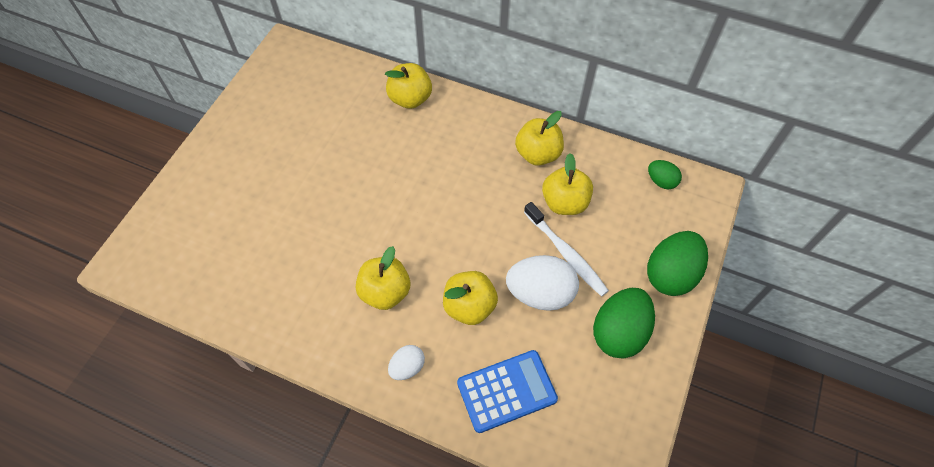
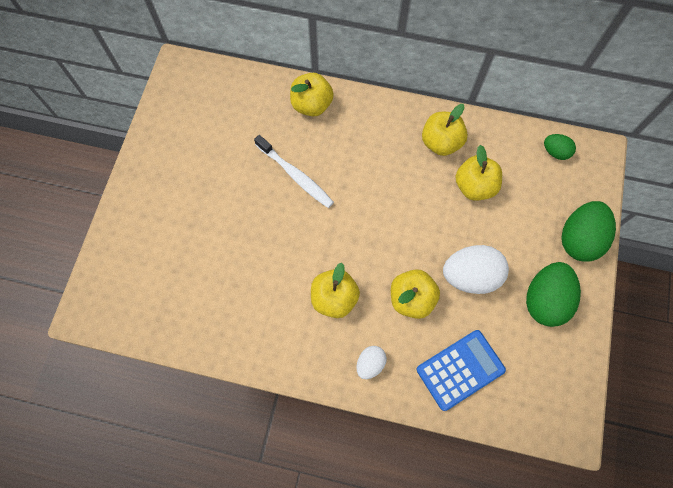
camera: 10 degrees left, 10 degrees up
white toothbrush [524,202,609,296] -> white toothbrush moved to [254,135,334,208]

